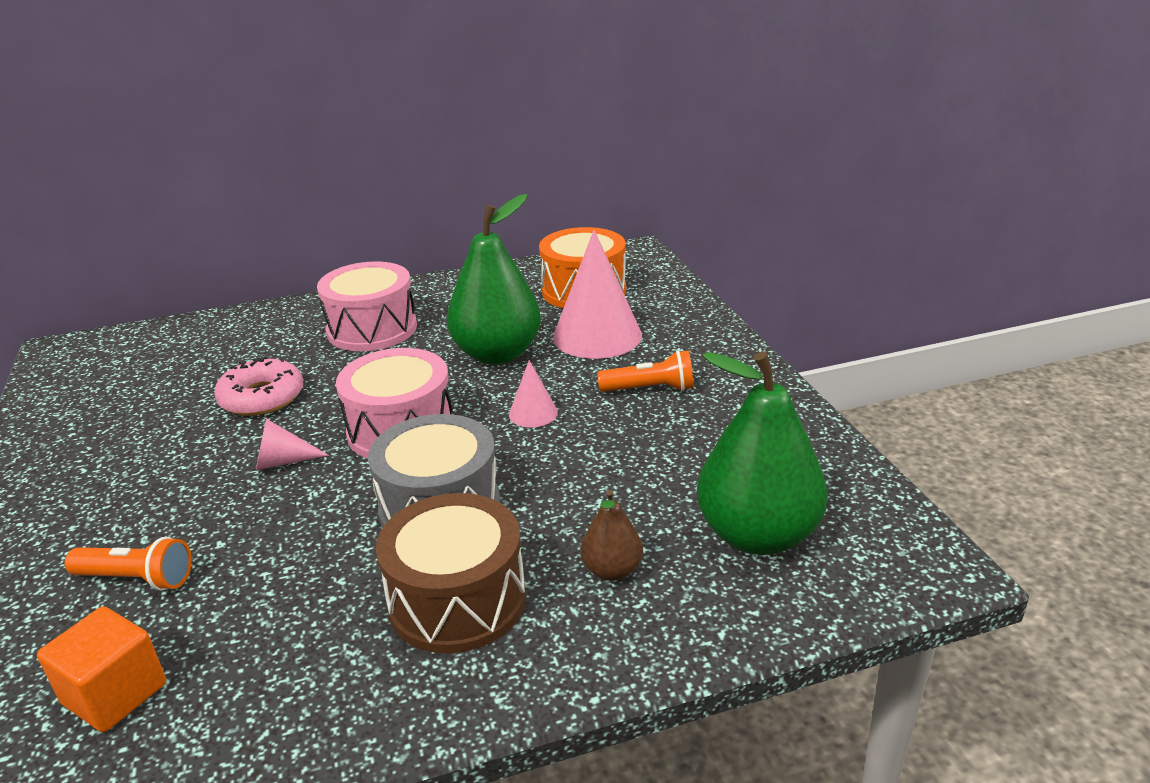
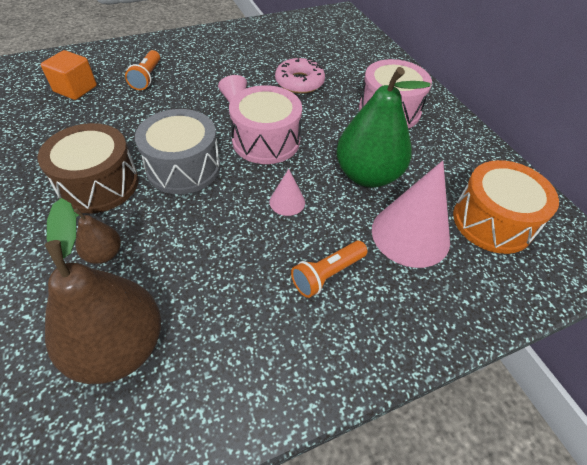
camera: 80 degrees right, 20 degrees up
orange flashlight [597,350,694,392] -> orange flashlight turned 60 degrees clockwise [291,241,367,298]
green pear [697,351,828,555] -> brown pear [45,198,161,384]

